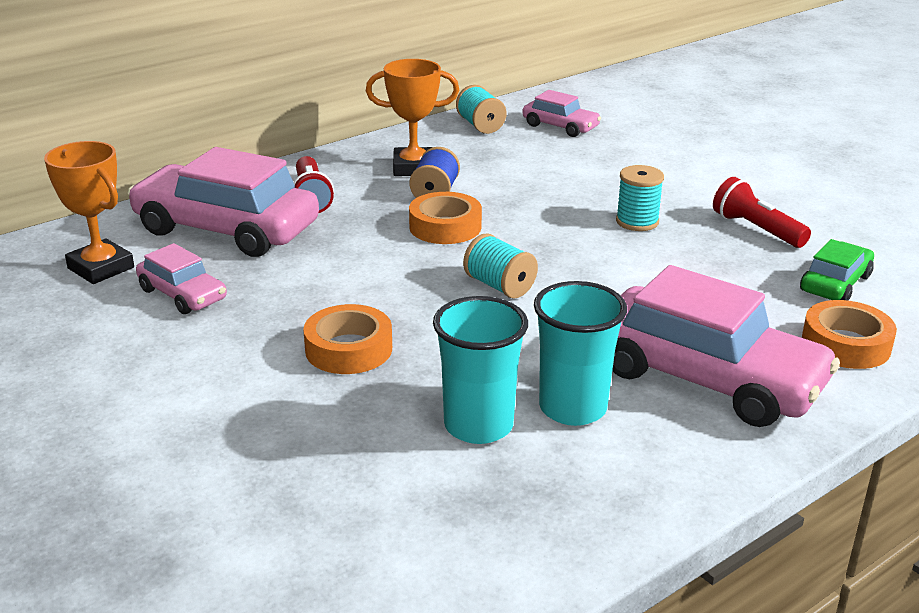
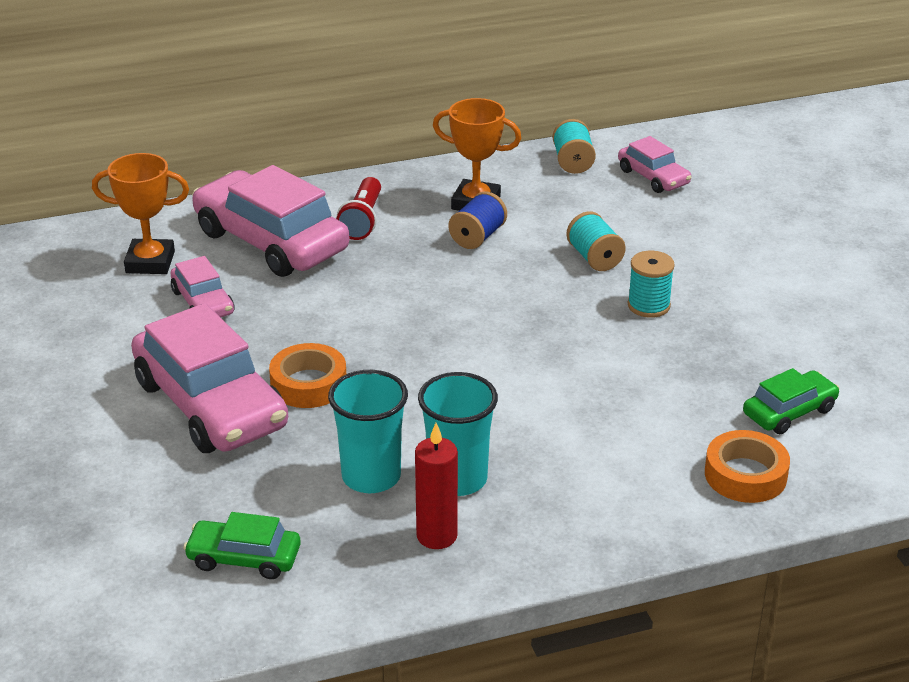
camera: 20 degrees right, 5 degrees up
orange trophy [44,141,134,284] -> orange trophy turned 60 degrees counterclockwise [92,153,189,274]
orange tape [409,192,482,244] -> none
turquoise spool [463,233,538,298] -> turquoise spool moved to [567,211,626,271]
pink car [612,265,840,427] -> pink car moved to [131,303,288,453]
red flashlight [713,177,811,248] -> none
none -> green car [183,512,301,579]
none -> red candle [415,423,458,549]

